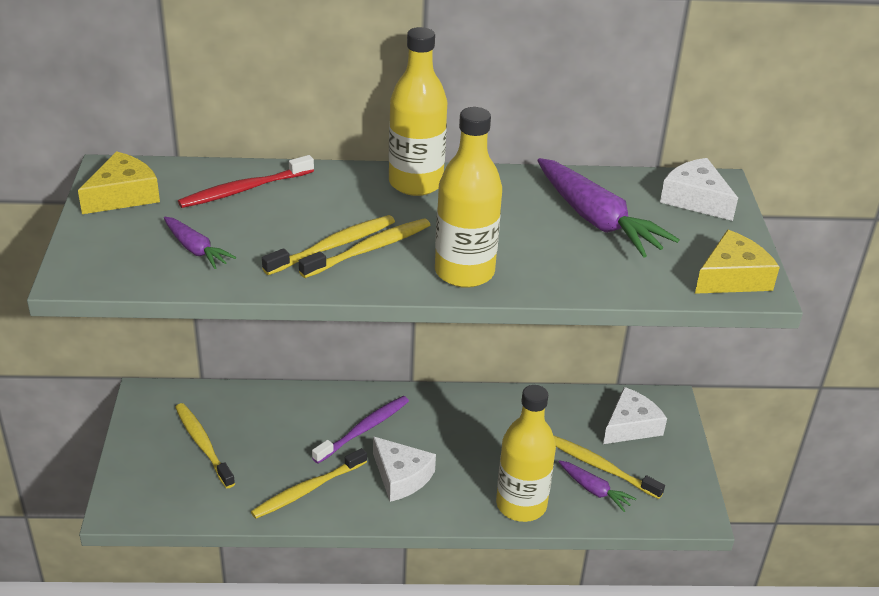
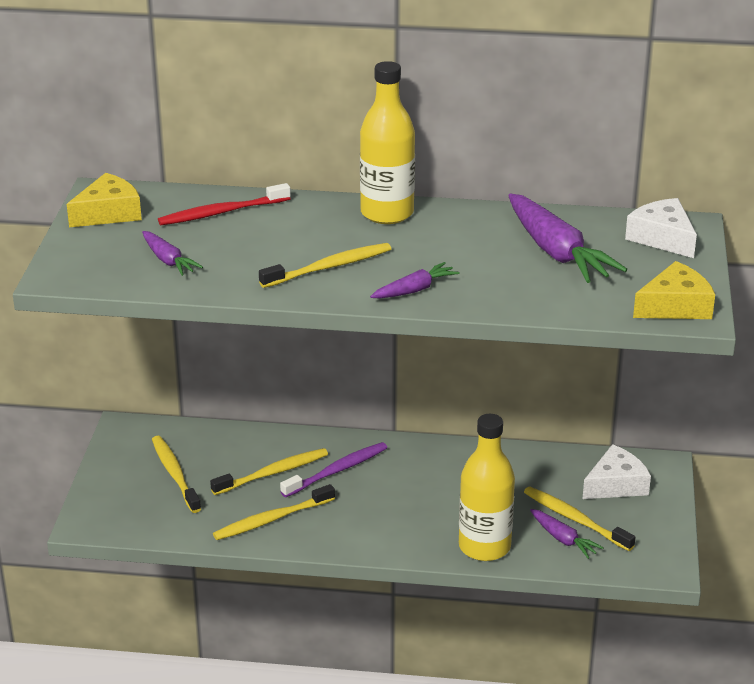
camera: 10 degrees right, 5 degrees down
yellow toothbrush [262,215,395,275] -> yellow toothbrush moved to [210,448,328,495]
white cheese [373,436,436,502] -> none
yellow bottle [435,107,502,288] -> purple carrot [370,262,460,298]

